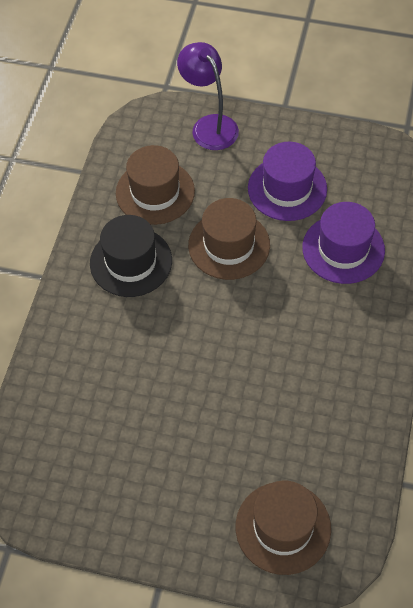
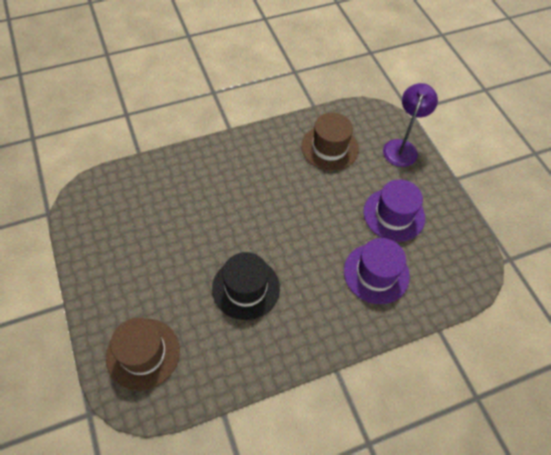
camera: 50 degrees right, 0 degrees up
black hat [90,215,172,297] -> black hat moved to [212,252,280,320]
brown hat [188,198,270,280] -> none

